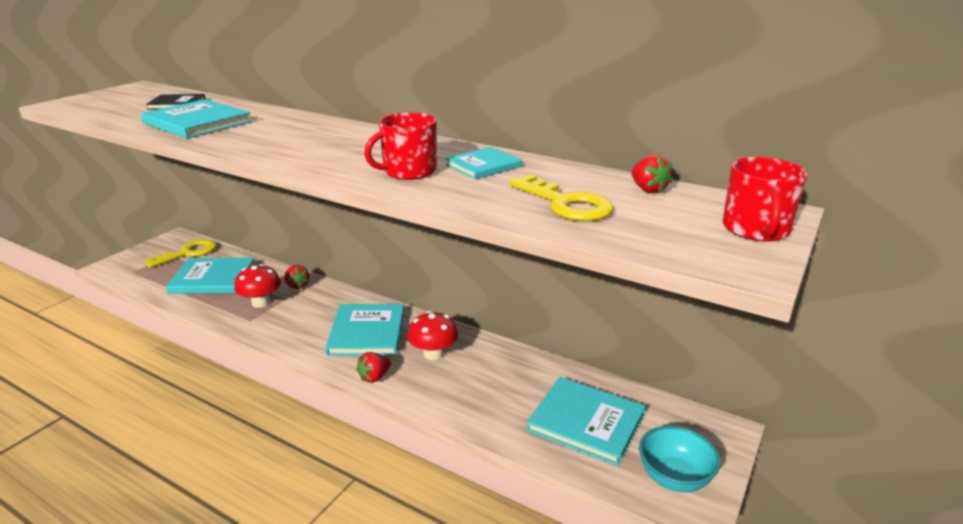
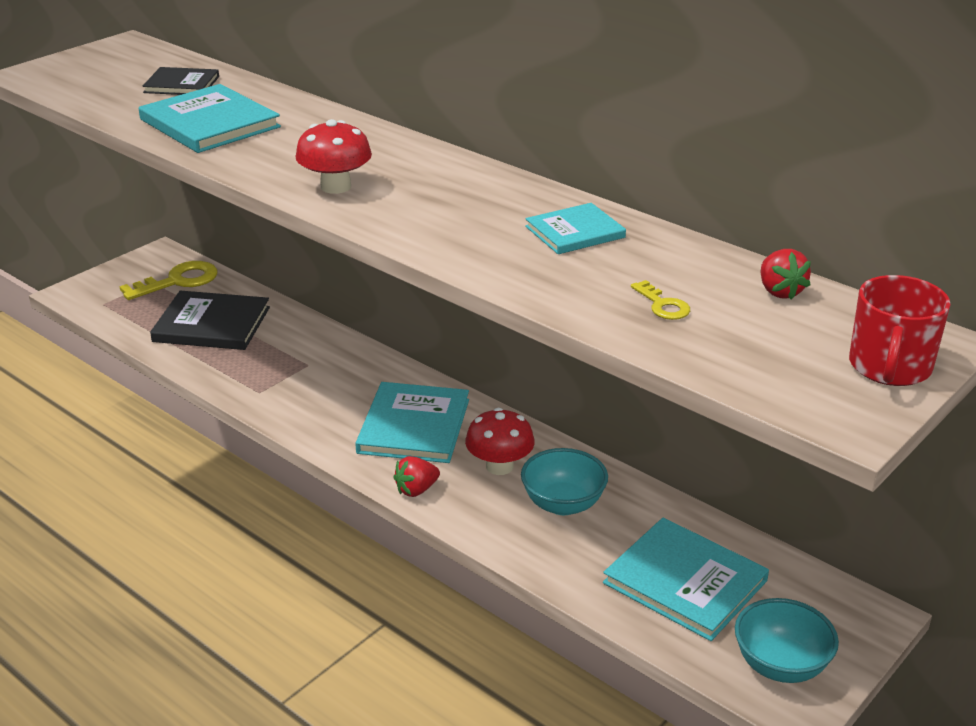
camera: 10 degrees right, 5 degrees up
turquoise book [166,257,256,294] -> black book [150,290,270,350]
red mushroom [234,264,281,308] -> red mushroom moved to [296,119,372,194]
red strawberry [285,265,310,289] -> none
red mug [364,112,437,180] -> none
yellow key [509,174,614,221] -> yellow key [631,280,690,320], size x0.49
none -> turquoise bowl [521,448,608,515]

